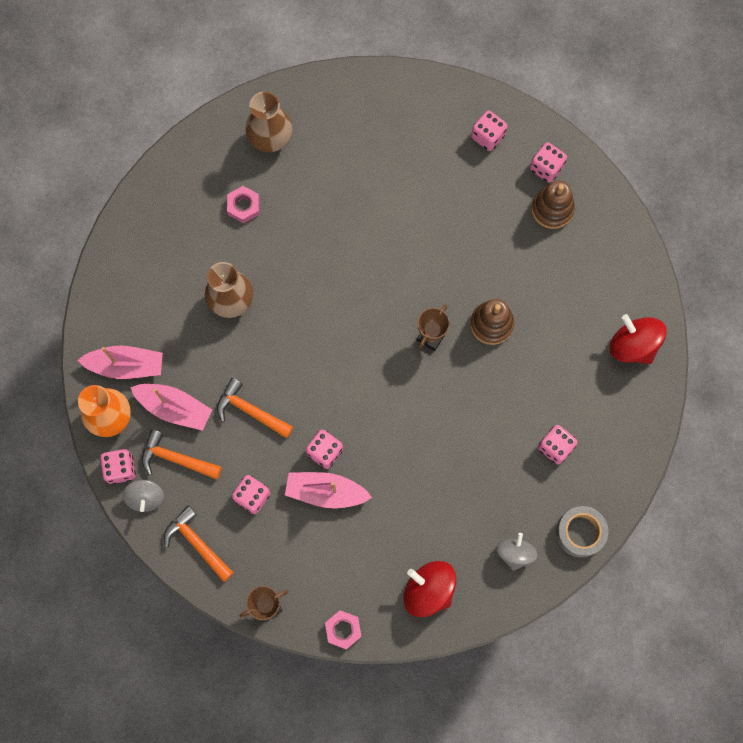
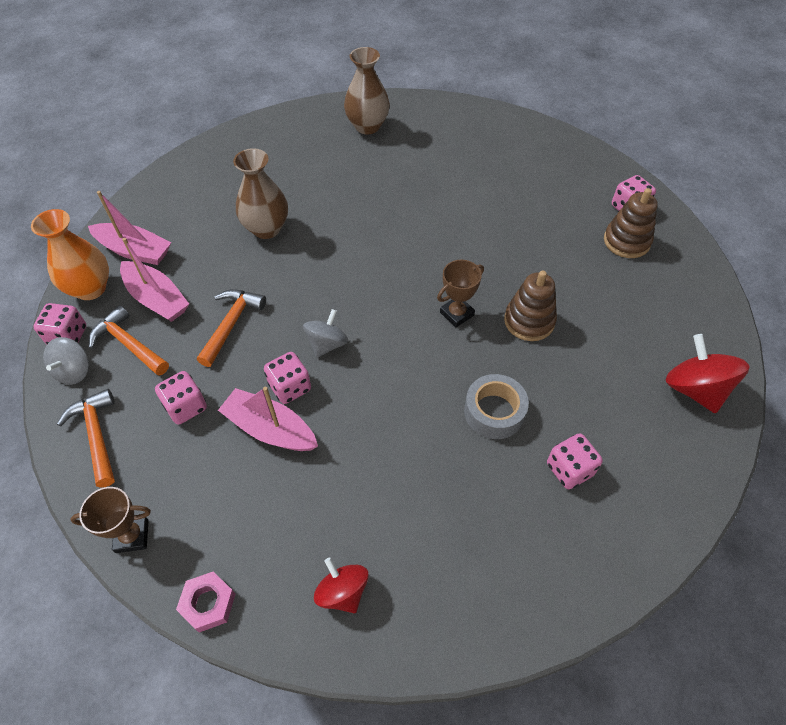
camera: 20 degrees right, 20 degrees down
orange hammer [217,378,293,438] -> orange hammer turned 60 degrees clockwise [197,289,266,367]
pink nut [227,186,260,223] -> none
red spinning top [403,561,456,617] -> red spinning top [314,557,369,613], size x0.66
pink dice [471,111,507,151] -> none
grey spinning top [497,533,538,571] -> grey spinning top moved to [303,309,348,358]
grey tape [556,506,608,558] -> grey tape moved to [464,374,529,439]

